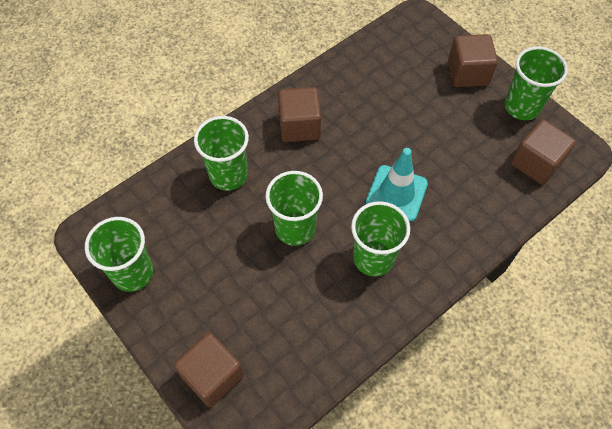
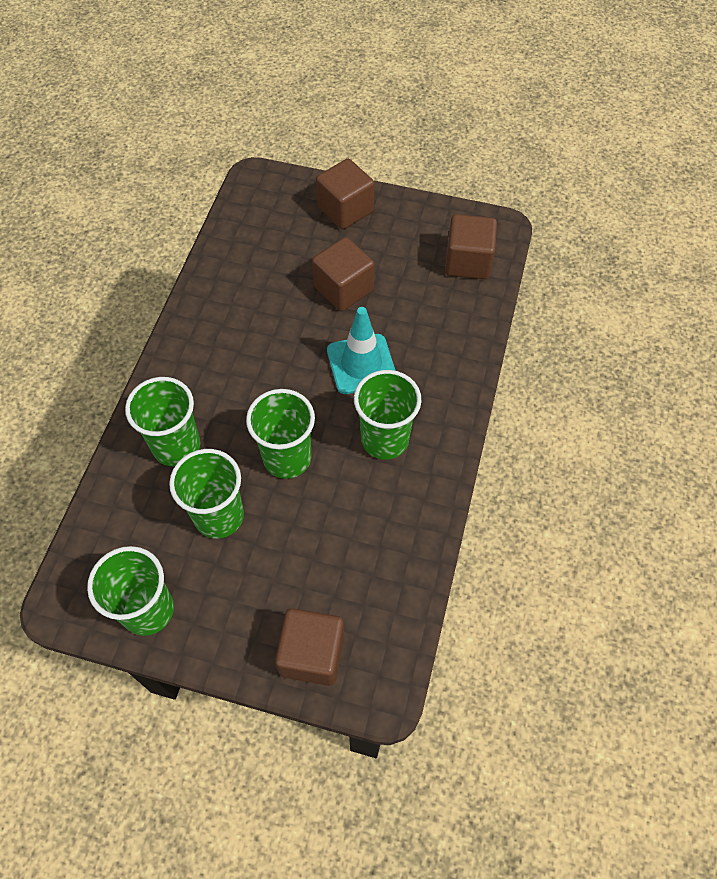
camera: 35 degrees left, 0 degrees up
brown cube [278,87,321,142] -> brown cube moved to [312,237,374,311]
green cup [504,47,568,120] -> green cup moved to [169,449,244,539]

